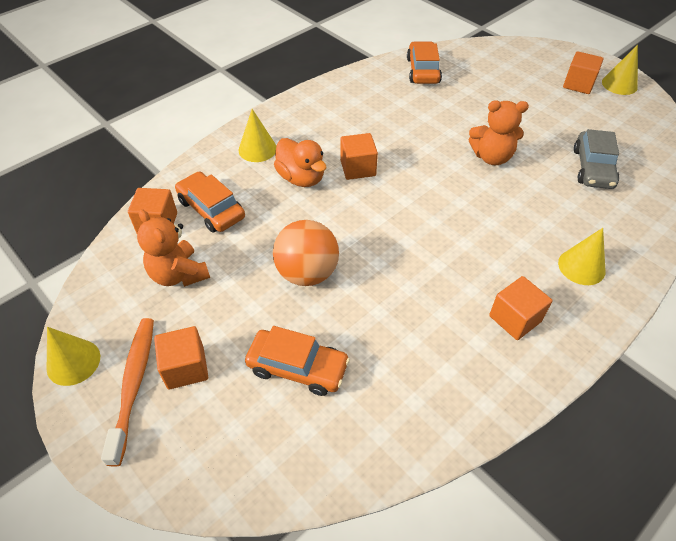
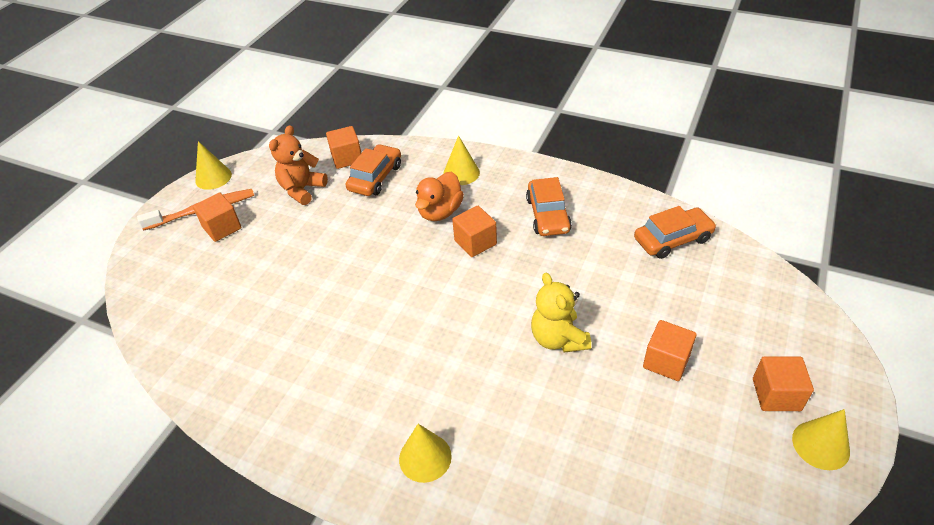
camera: 70 degrees right, 5 degrees down
orange car [245,326,350,396] -> orange car moved to [526,177,572,236]
orange ball [273,220,339,286] -> none
orange teddy bear [469,100,529,165] -> yellow teddy bear [531,273,591,353]
orange cube [489,276,552,340] -> orange cube moved to [643,320,697,381]
grey car [574,129,619,189] -> none

